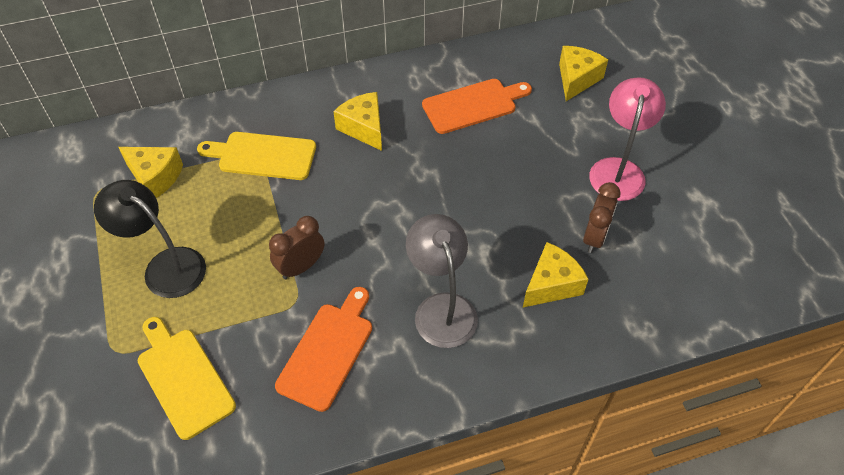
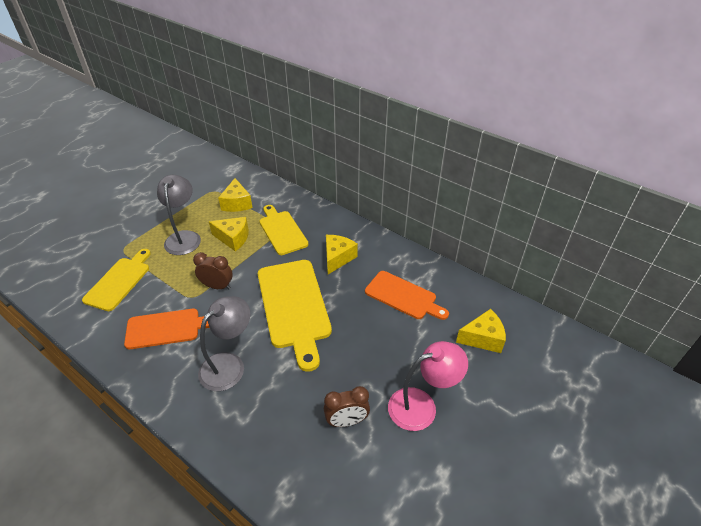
camera: 55 degrees right, 10 degrees down
black lamp [94,180,206,298] -> grey lamp [157,175,201,255]
yellow cheese [523,242,589,307] -> yellow cheese moved to [209,217,249,251]
none -> yellow cutting board [258,260,332,372]

